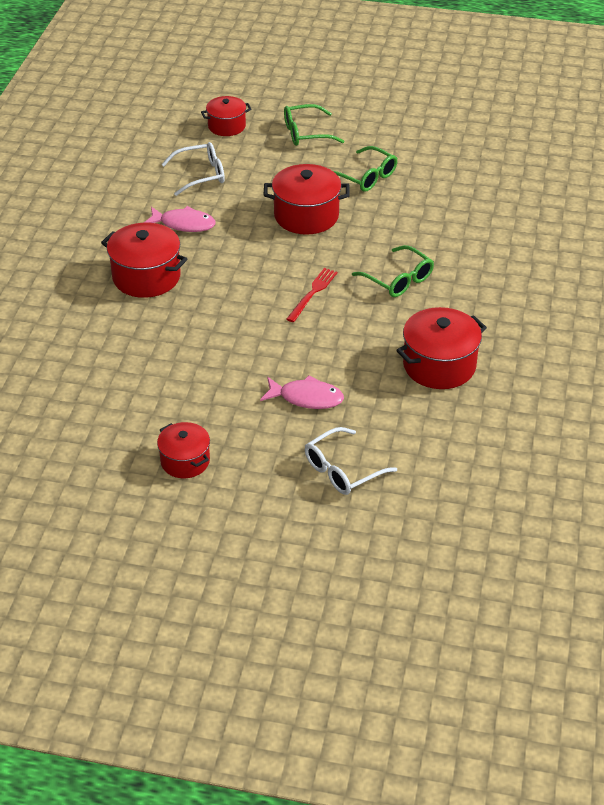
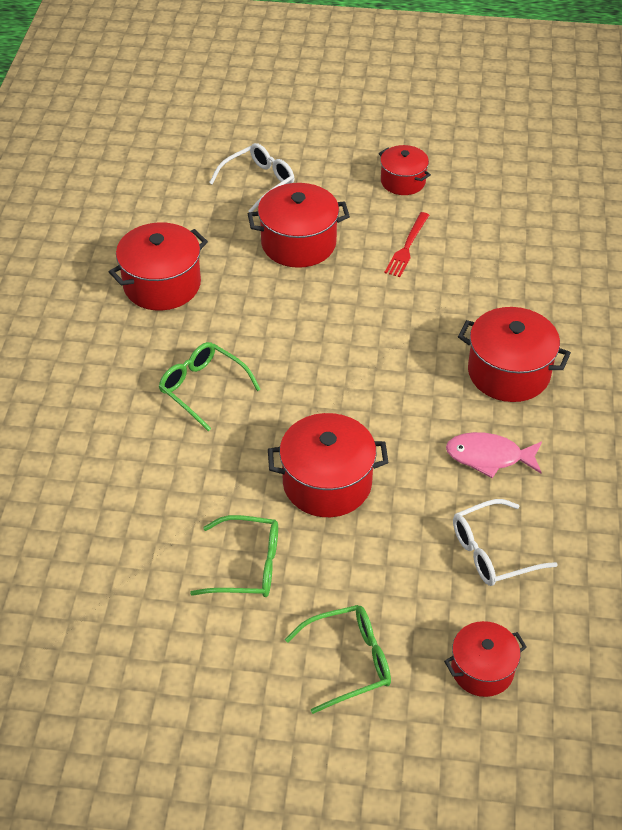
camera: 175 degrees right, 5 degrees up
pink fish [260,375,344,409] -> red pot [248,183,350,268]
red fork [286,268,337,322] -> red fork moved to [385,212,429,277]
green glasses [333,146,397,192] -> green glasses turned 150 degrees clockwise [190,515,278,597]

